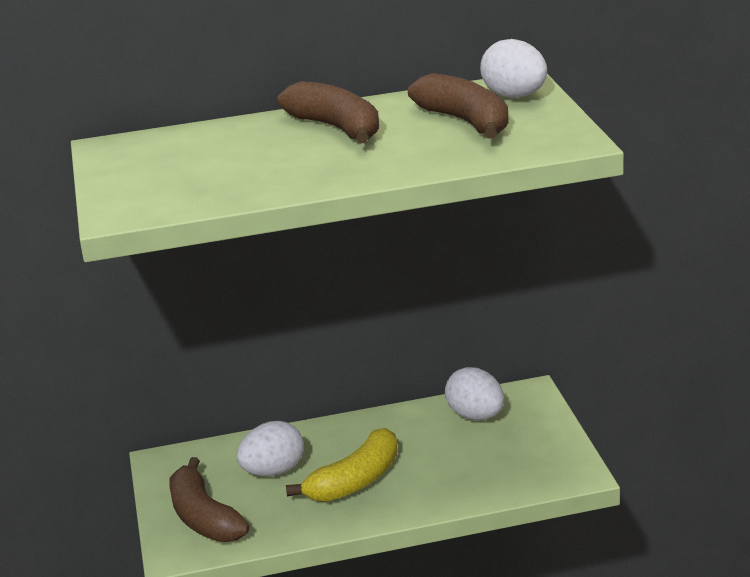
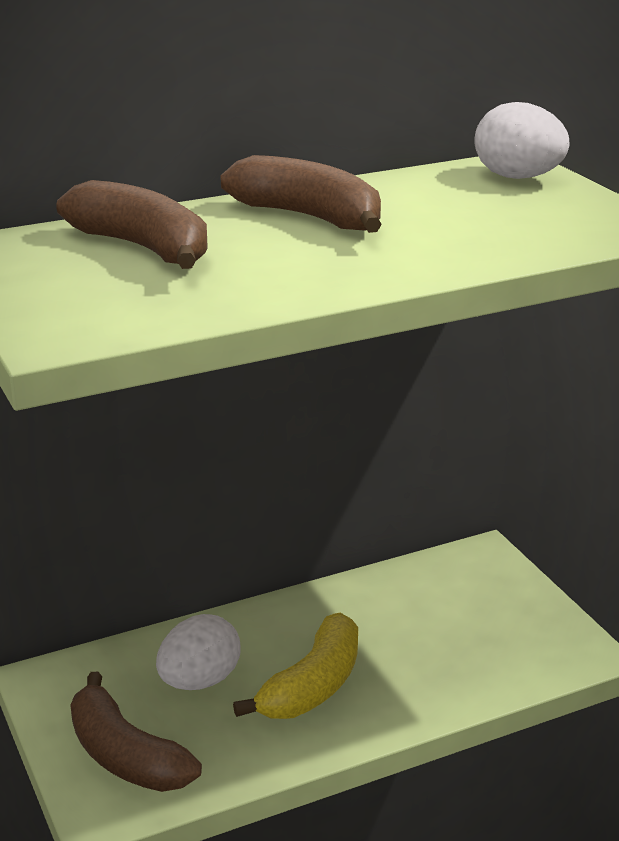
camera: 15 degrees left, 0 degrees up
brown banana [408,73,509,138] -> brown banana moved to [57,180,208,269]
white egg [445,367,504,420] -> none

